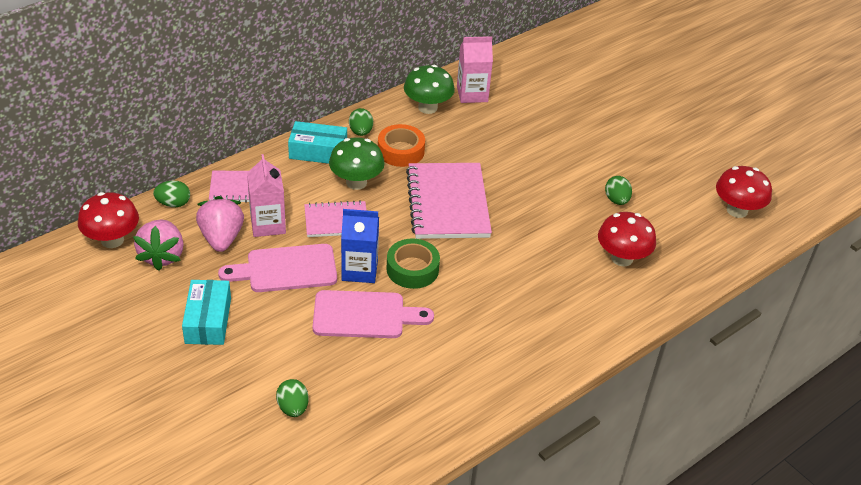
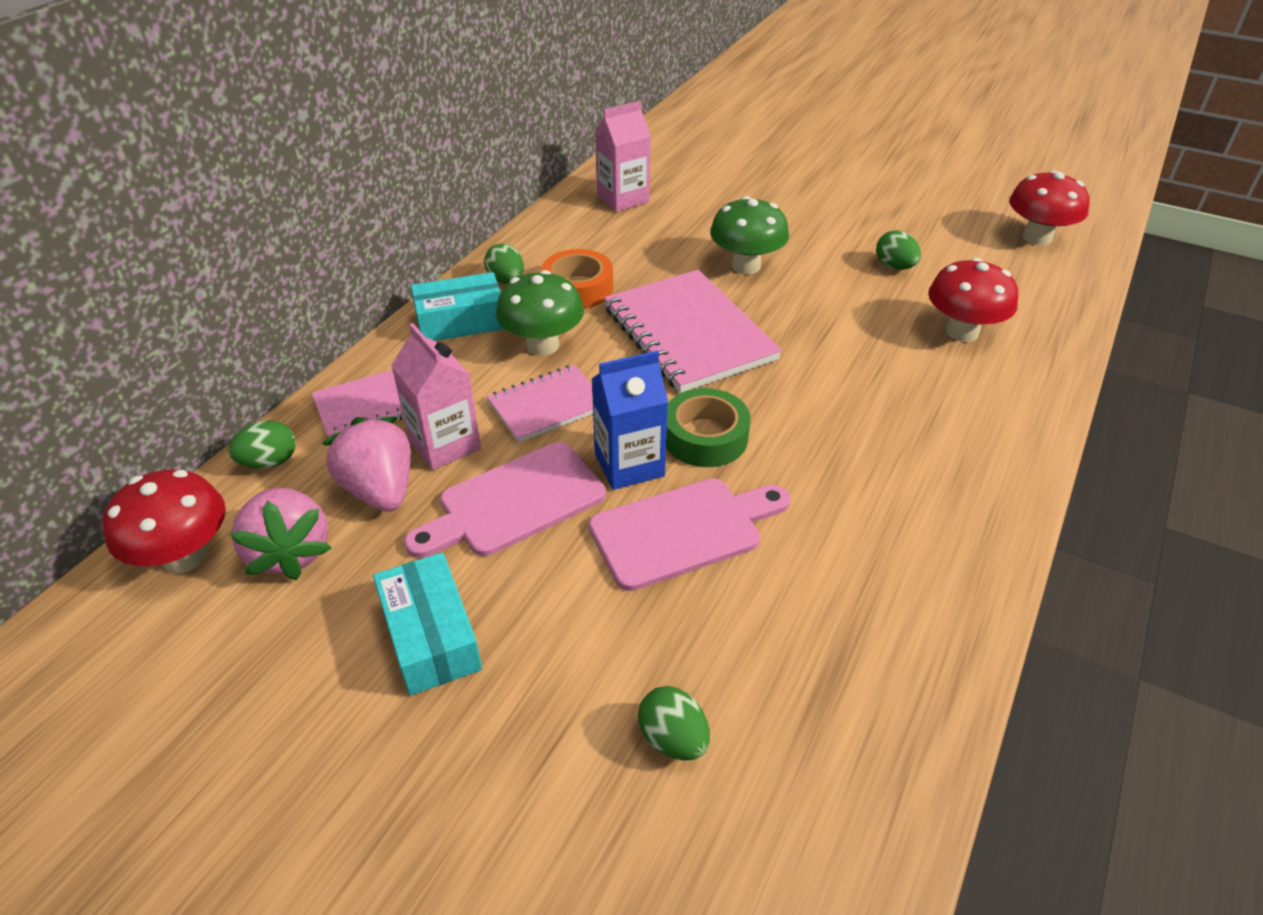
camera: 20 degrees left, 0 degrees up
green mushroom [404,65,455,114] -> green mushroom moved to [710,196,789,274]

